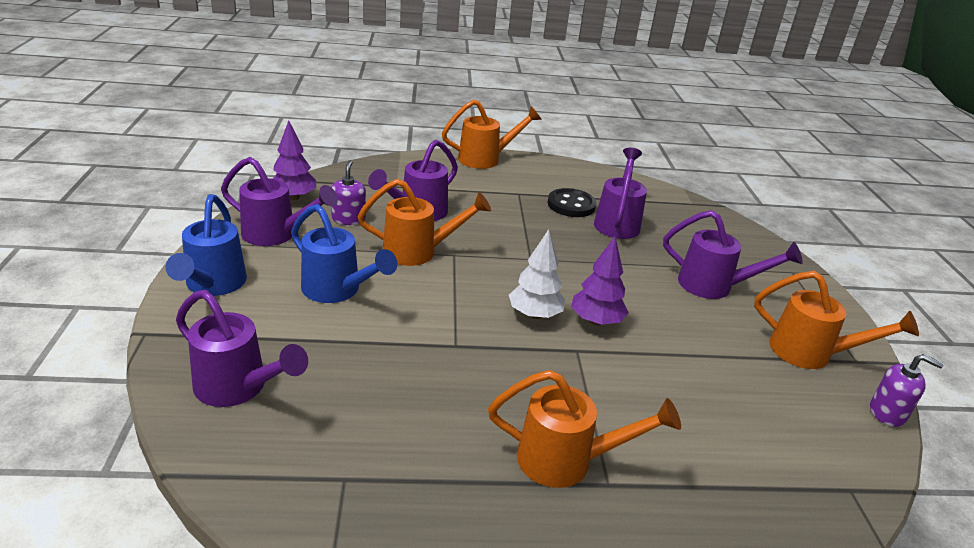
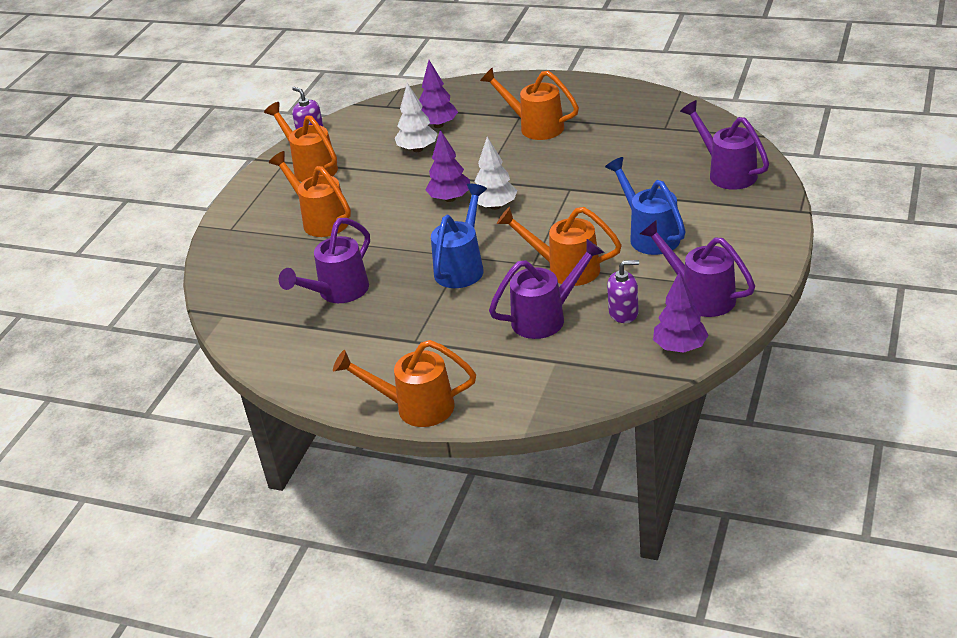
camera: 150 degrees left, 5 degrees up
blue watering can [166,194,247,296] -> blue watering can moved to [431,184,487,288]
purple soap dispenser [331,160,366,225] -> purple soap dispenser turned 120 degrees counterclockwise [607,260,639,323]
black button [547,188,596,217] -> none
purple watering can [663,210,803,299] -> orange watering can [269,151,351,237]
none -> white tree [395,83,437,152]
none -> purple tree [419,60,458,128]

